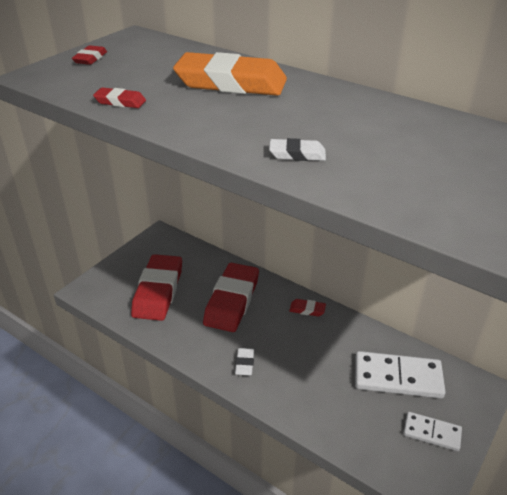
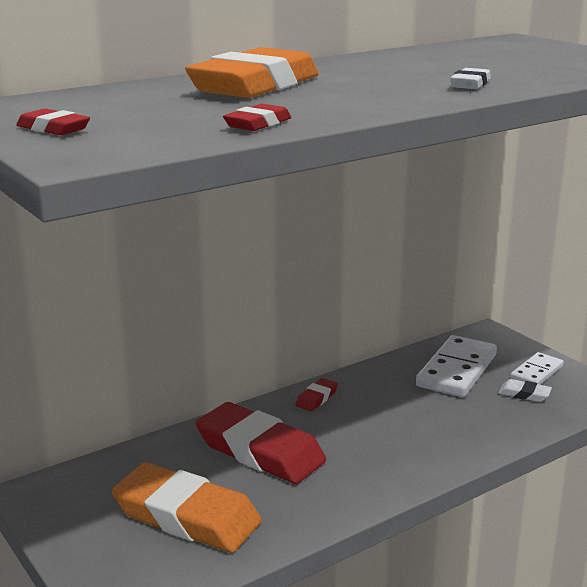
camera: 70 degrees left, 15 degrees down
red eraser [131,254,182,321] -> orange eraser [112,462,262,553]
white eraser [235,348,254,375] -> white eraser moved to [498,379,552,402]

